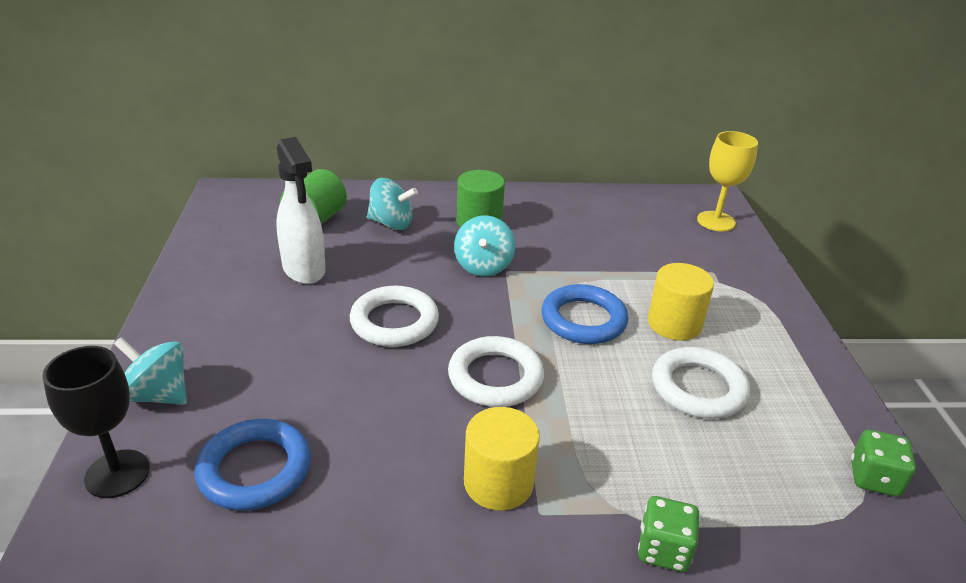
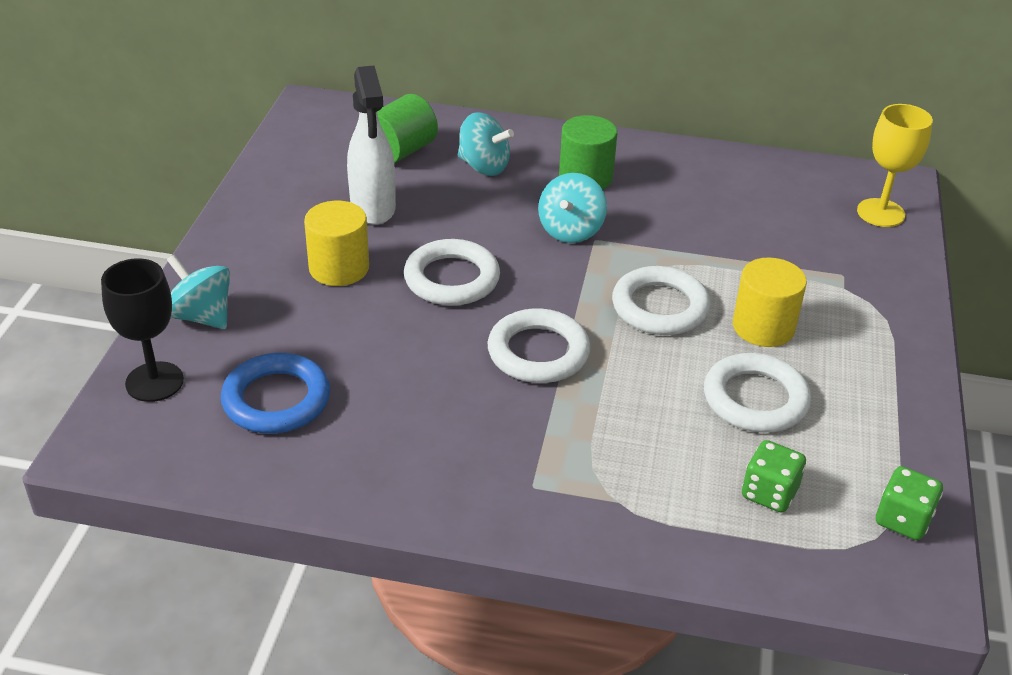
camera: 15 degrees right, 5 degrees up
yellow cylinder [464,407,540,511] -> yellow cylinder moved to [304,201,369,286]
blue ring [541,284,629,344] -> white ring [612,266,711,335]
green dice [638,496,700,572] -> green dice moved to [742,440,806,513]

